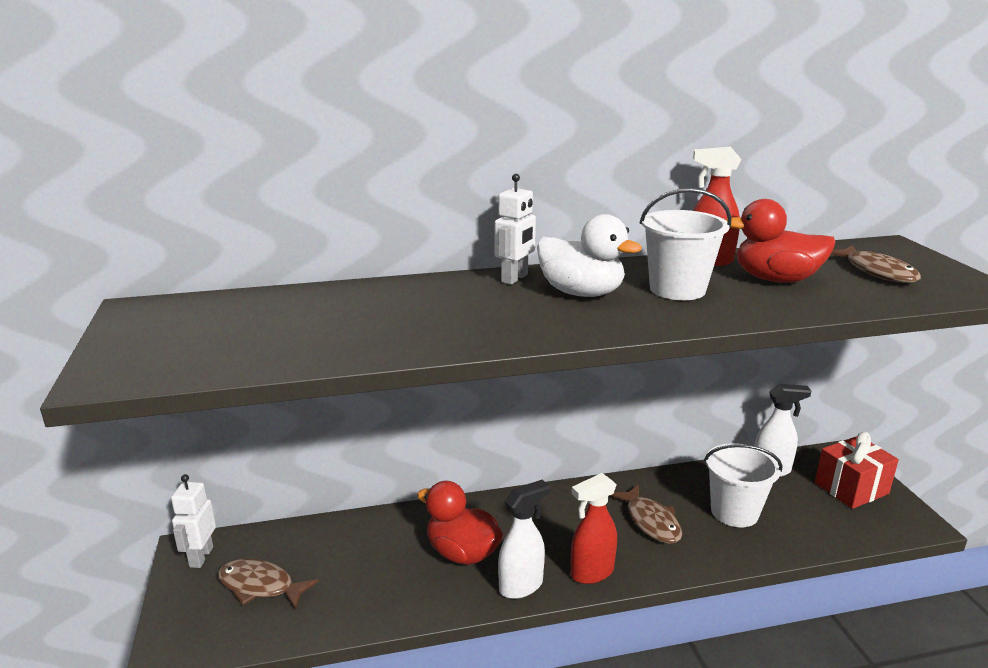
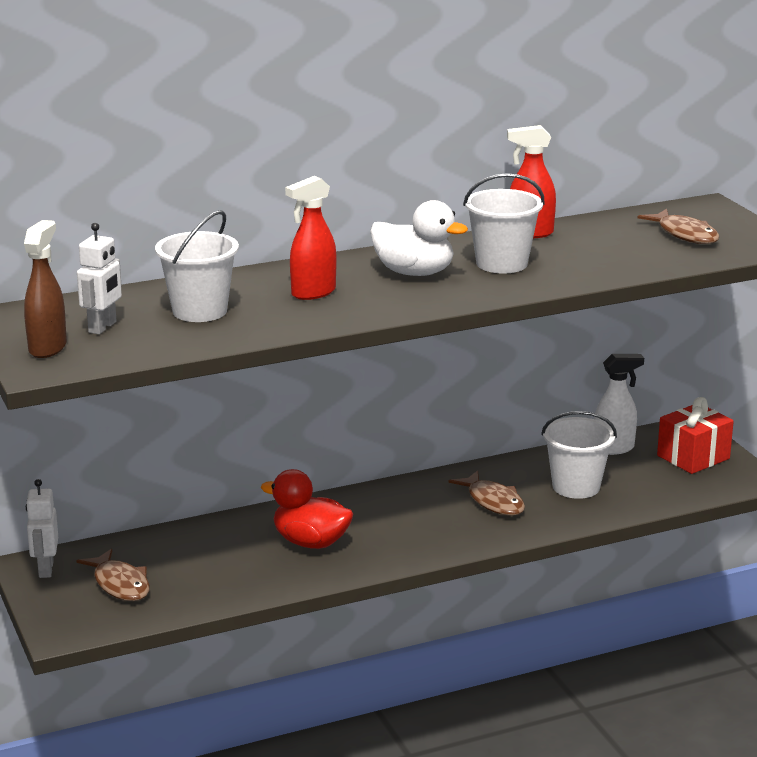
camera: 10 degrees left, 0 degrees up
brown fish [218,558,319,610] -> brown fish turned 135 degrees counterclockwise [77,549,150,601]
white robot [495,174,536,285] -> white robot moved to [77,223,122,334]
white spray bottle [498,480,550,599] -> none
red spray bottle [571,473,617,584] -> red spray bottle moved to [285,176,336,300]
red duck [726,199,836,283] -> none
none -> brown spray bottle [24,220,67,358]
none -> white bucket [155,210,239,322]

